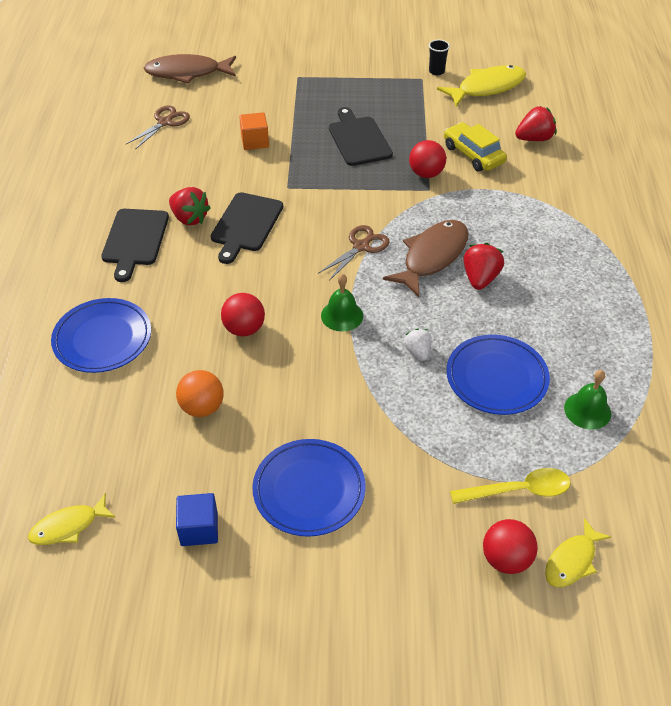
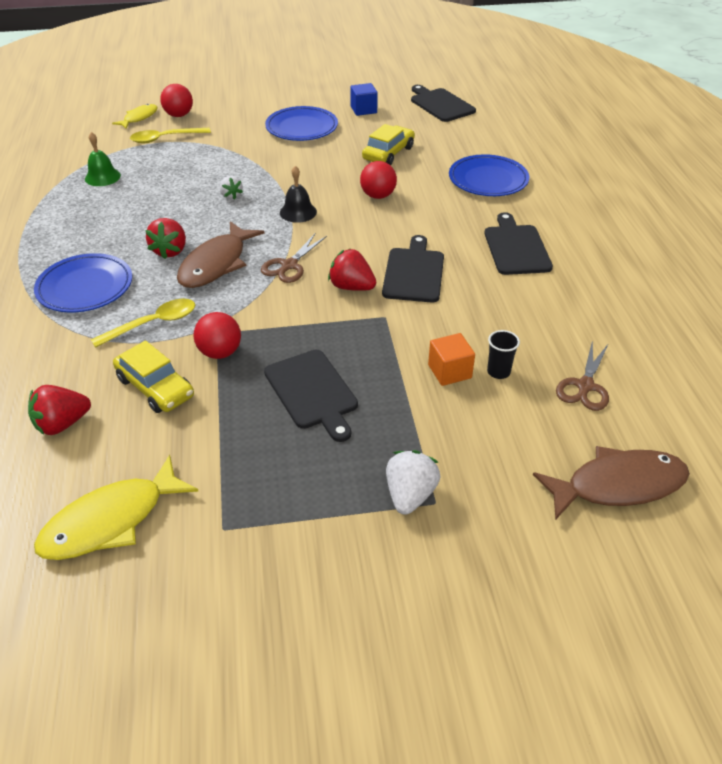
camera: 170 degrees right, 5 degrees down
yellow fish [28,493,116,545] -> black cutting board [411,85,476,122]
red strawberry [169,187,211,225] -> red strawberry moved to [328,249,376,291]
orange ball [176,370,224,417] -> yellow car [362,124,415,165]
green bell [321,274,363,332] -> black bell [280,166,317,223]
black cup [429,40,450,75] -> black cup moved to [487,330,520,379]
blue plate [446,335,550,415] -> blue plate moved to [34,253,132,313]
none -> yellow spoon [91,299,195,348]
none -> white strawberry [386,450,440,515]

